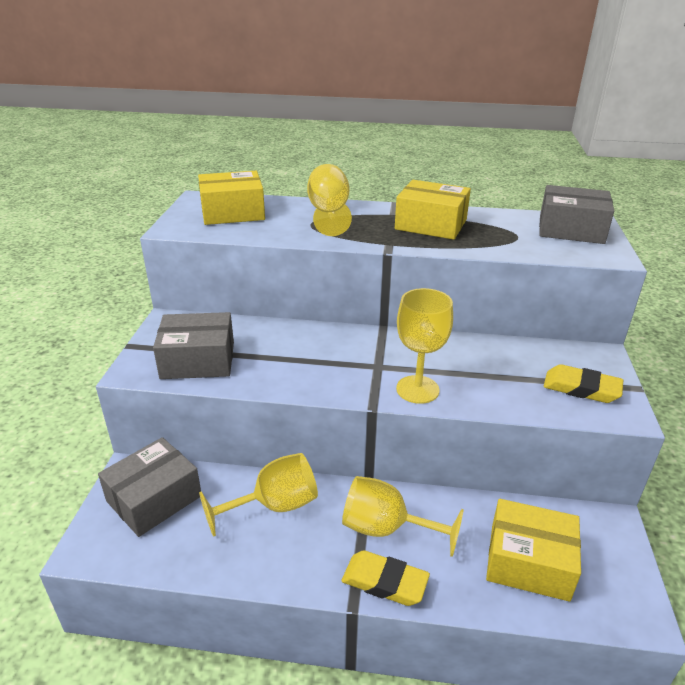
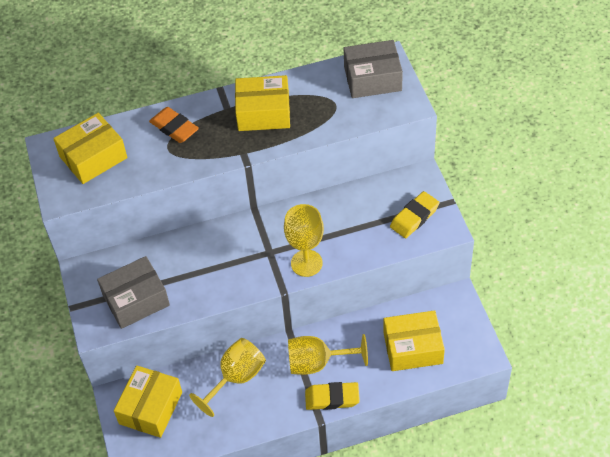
camera: 20 degrees left, 20 degrees up
grey box [98,437,201,537] -> yellow box [114,366,182,438]
yellow goblet [307,164,352,236] -> orange eraser [149,107,199,143]
yellow eraser [544,364,623,403] -> yellow eraser turned 45 degrees counterclockwise [390,191,440,238]

